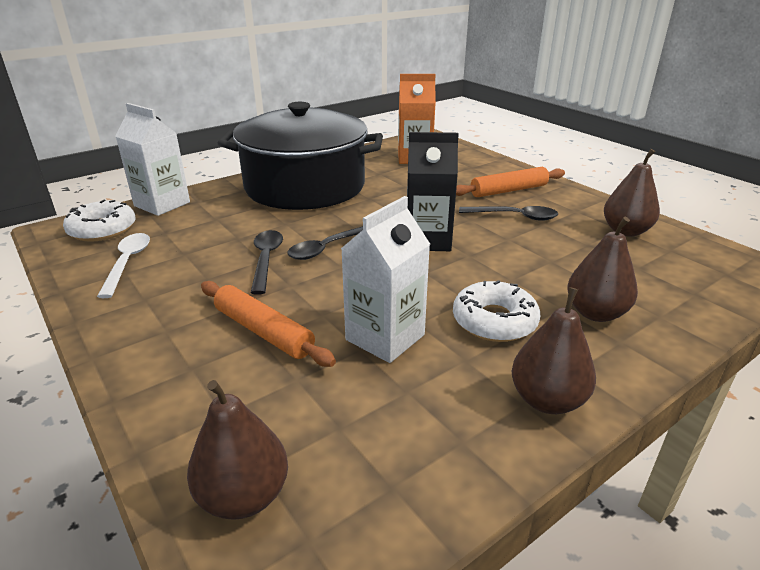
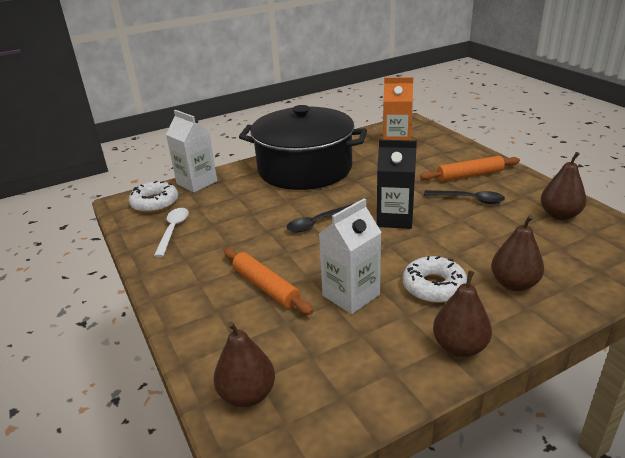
camera: 10 degrees right, 0 degrees up
black spoon [251,230,283,295] -> none

